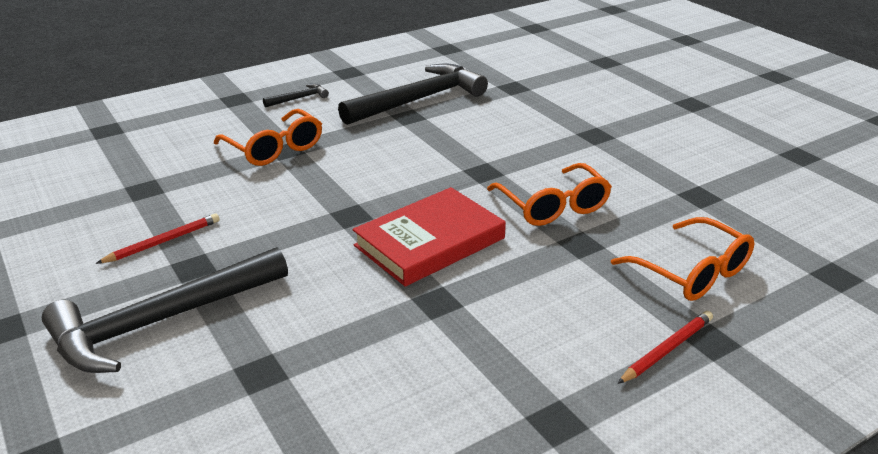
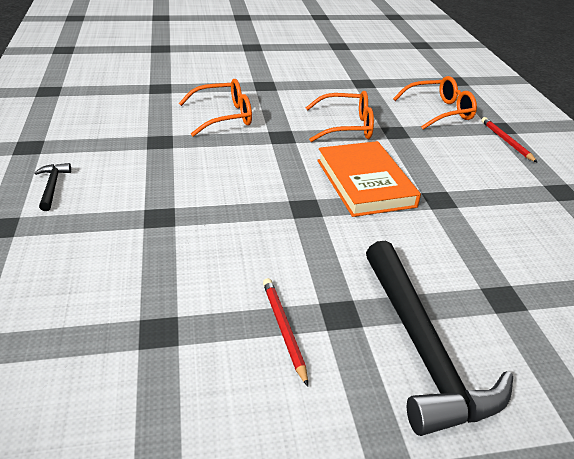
camera: 70 degrees left, 5 degrees up
orange glasses [214,109,322,166] -> orange glasses moved to [179,79,252,137]
black hammer [338,64,488,125] -> none
red book [353,187,506,287] -> orange book [317,141,421,217]

